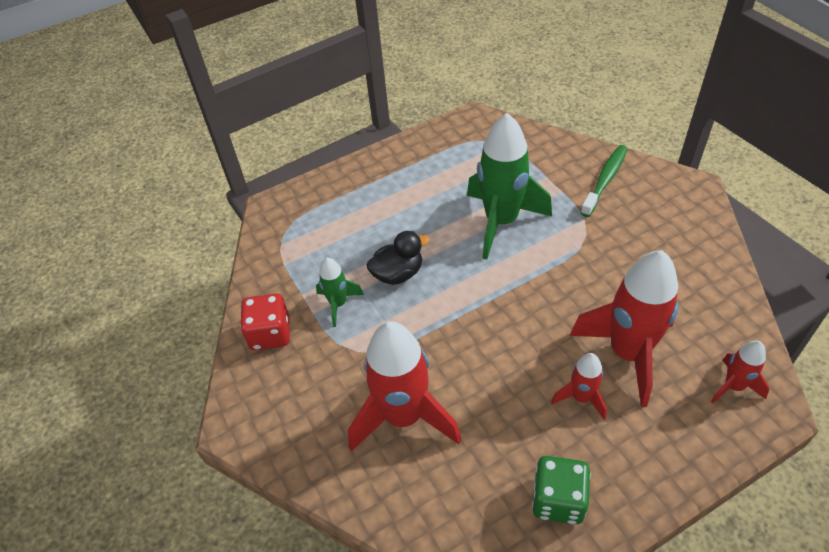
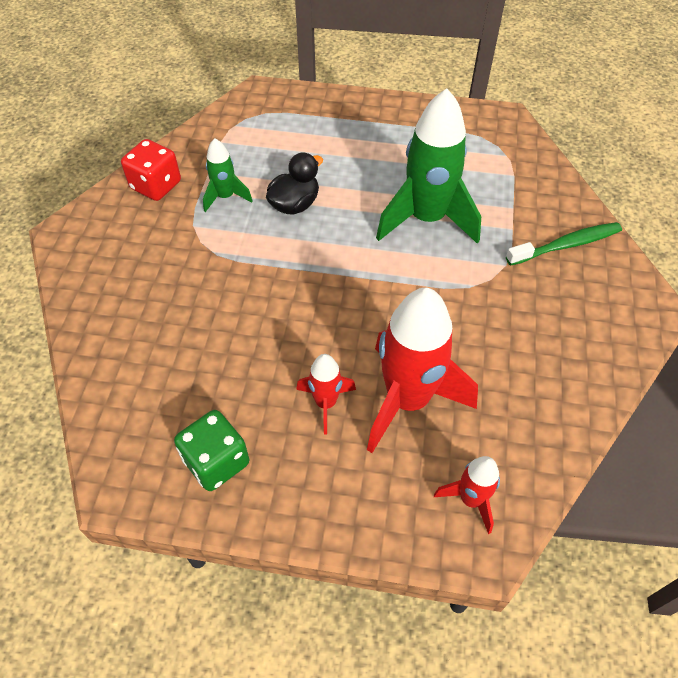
camera: 35 degrees right, 5 degrees up
red rocket [348,321,461,452] -> none
black duck [366,231,430,285] -> black duck turned 60 degrees counterclockwise [266,153,323,215]

